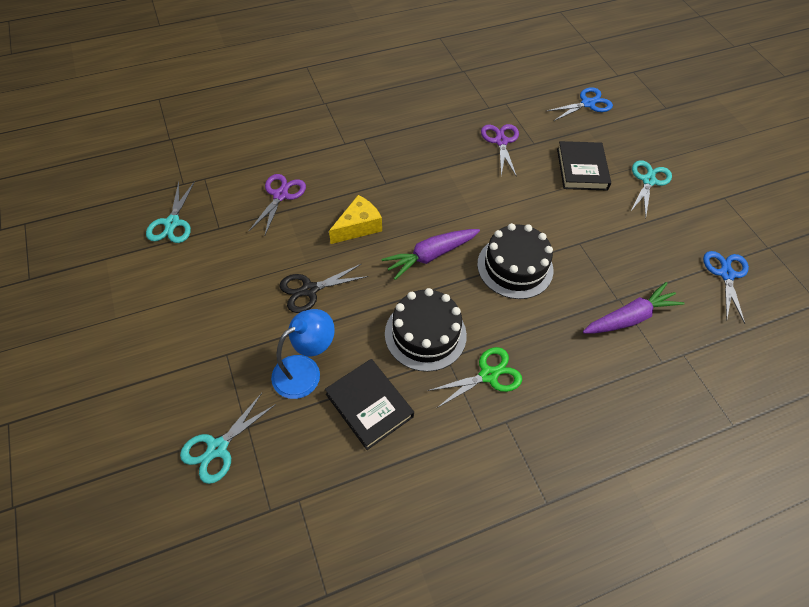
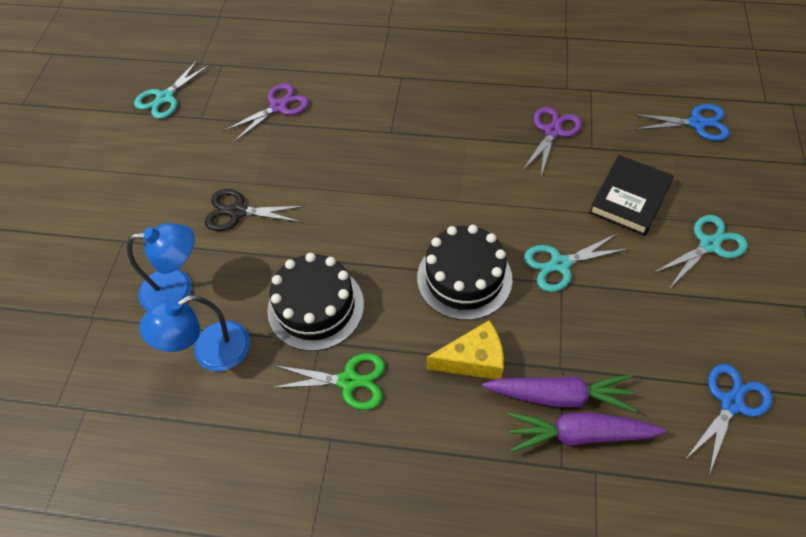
camera: 35 degrees right, 0 degrees up
turquoise scissors [180,393,276,484] -> turquoise scissors moved to [524,233,628,292]
black book [325,359,414,450] -> blue lamp [140,295,250,371]
yellow cheese [329,195,382,244] -> yellow cheese moved to [426,320,504,379]
purple carrot [381,229,480,280] -> purple carrot moved to [507,412,666,452]

